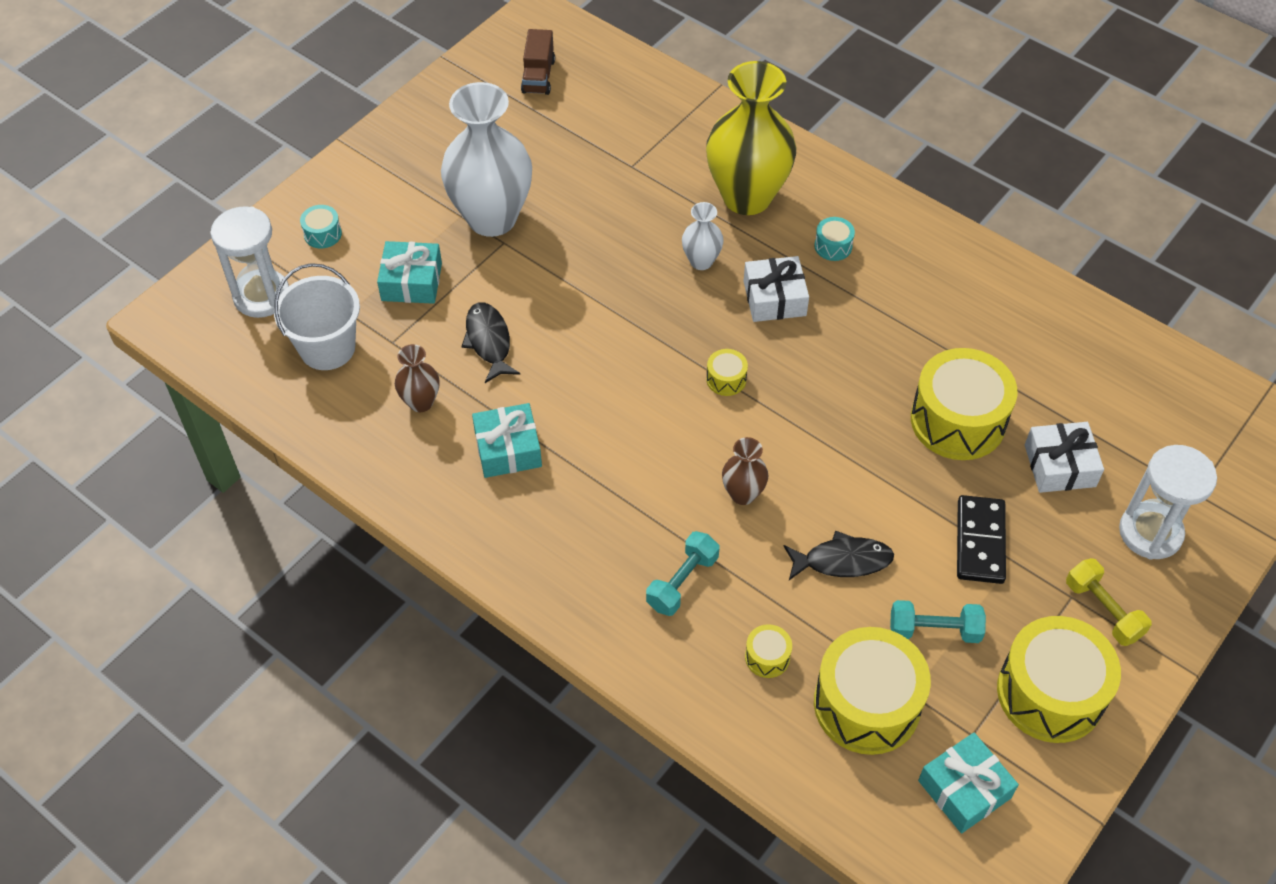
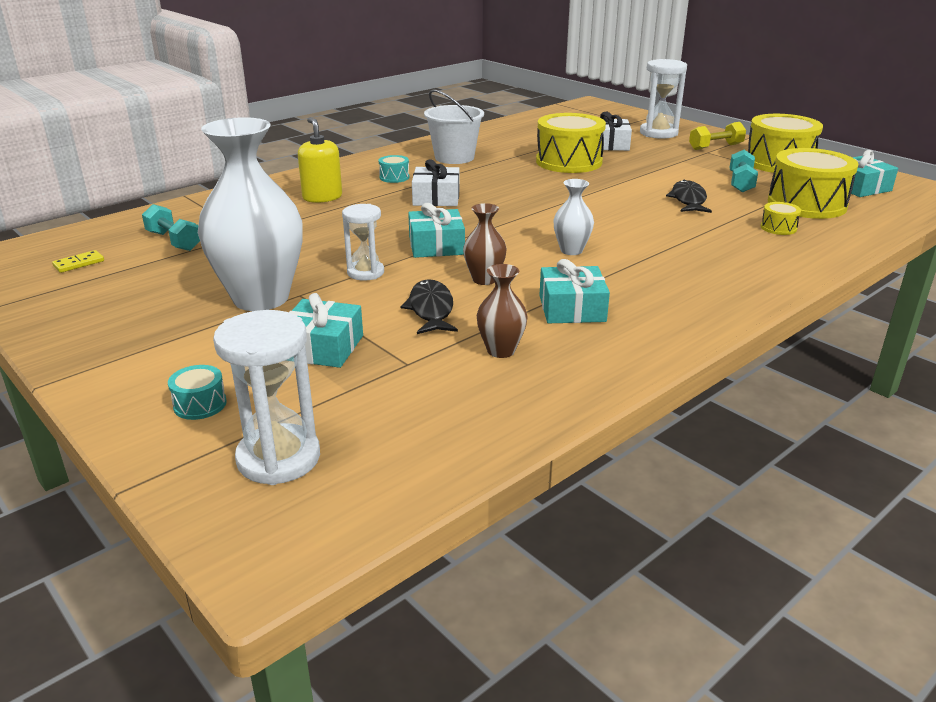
camera: 80 degrees left, 25 degrees down
white bucket [274,263,360,370] -> white bucket moved to [424,89,484,164]
black fish [461,302,520,383] -> black fish turned 90 degrees clockwise [401,279,458,334]
brown truck [521,29,555,95] -> yellow domino [52,250,104,273]
turquoise dumbbell [646,531,719,616] -> turquoise dumbbell moved to [142,204,200,251]
white vase [682,202,723,270] -> white vase moved to [553,179,594,255]
yellow vase [706,61,796,215] -> yellow soap dispenser [298,117,342,203]
yellow drum [706,349,748,396] -> none
brown vase [722,437,769,505] -> brown vase moved to [463,203,507,285]
black domino [957,495,1006,584] -> none
none -> white hourglass [342,204,384,281]
none -> turquoise gift [408,203,465,258]

